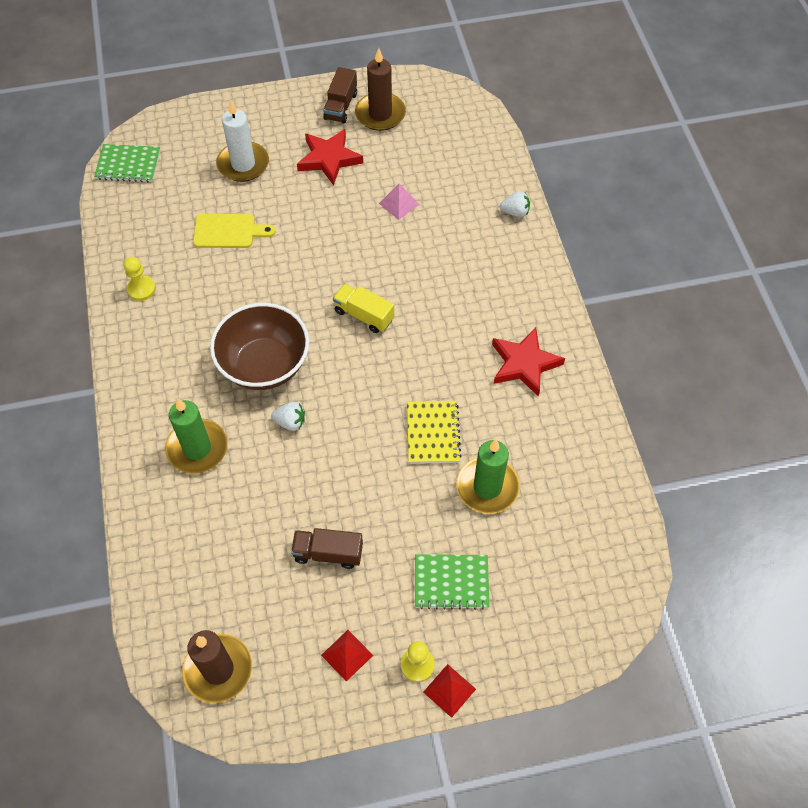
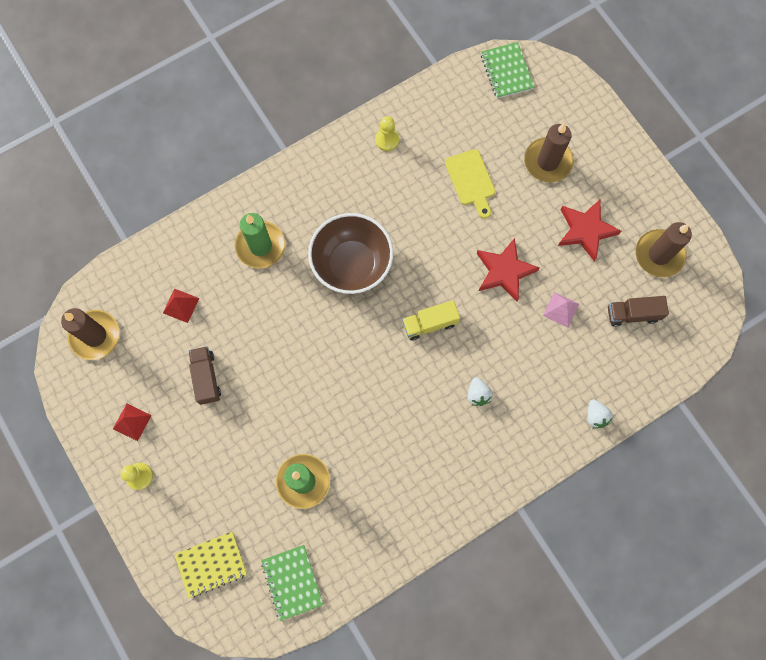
camera: 70 degrees right, 15 degrees up
white candle [216,99,269,182] -> brown candle [524,123,574,183]
white strawberry [271,402,305,431] -> white strawberry moved to [468,377,493,406]
brown truck [323,67,357,123] -> brown truck moved to [608,296,669,327]
yellow truck [333,284,394,333] -> yellow truck turned 120 degrees counterclockwise [402,300,460,340]
yellow notebook [407,401,461,464] -> yellow notebook moved to [174,532,247,598]
green notebook [415,554,490,610] -> green notebook moved to [261,545,323,621]
red pyramid [423,664,476,718] -> red pyramid moved to [163,288,199,323]
red star [492,327,565,397] -> red star moved to [477,238,540,302]

